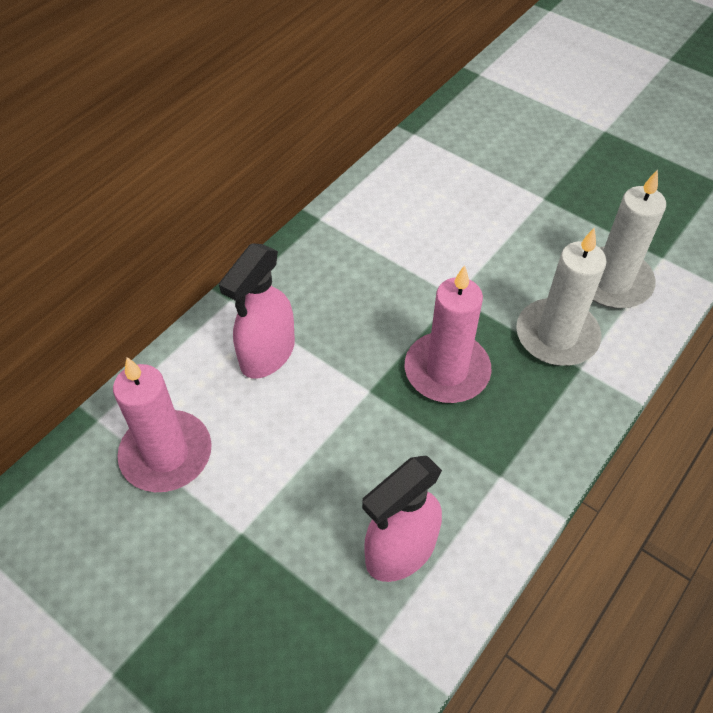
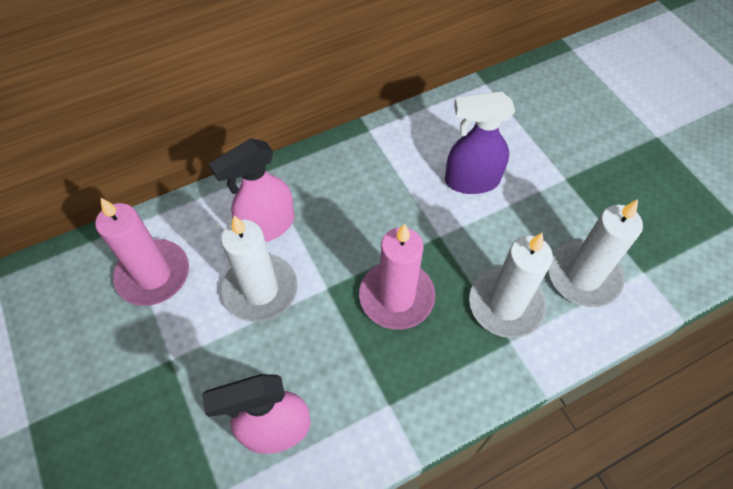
camera: 25 degrees right, 5 degrees up
none -> white candle [221,215,297,322]
none -> purple spray bottle [445,91,515,194]

